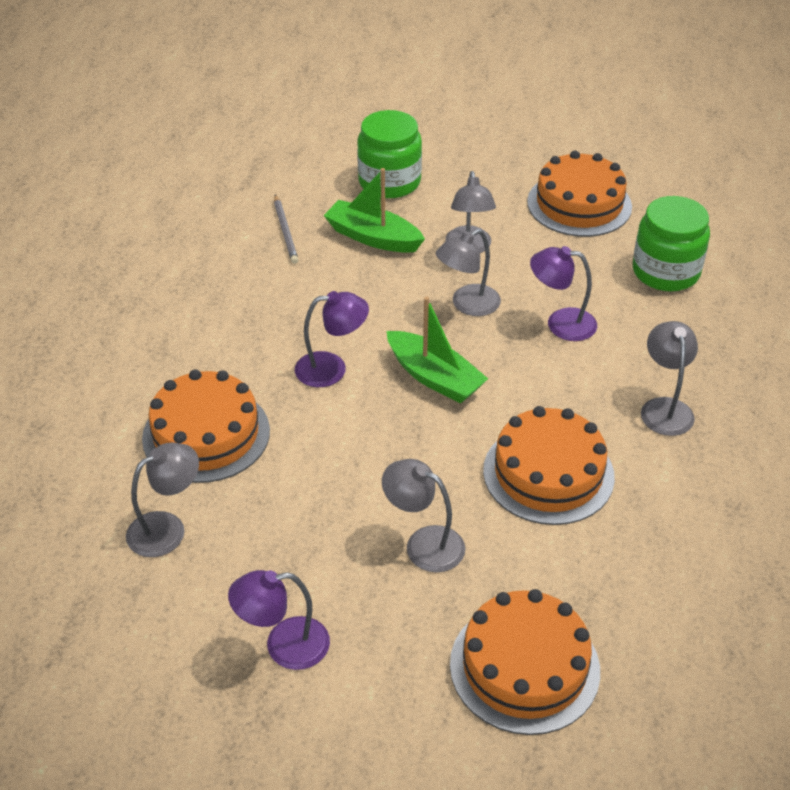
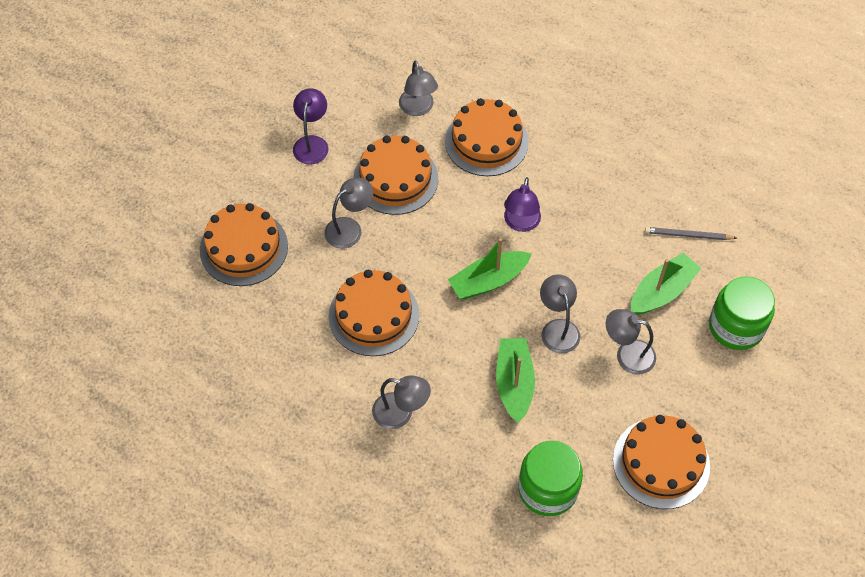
camera: 110 degrees right, 15 degrees up
purple lamp [530,246,597,341] -> green boat [496,338,535,423]
none -> orange cake [353,136,438,215]

